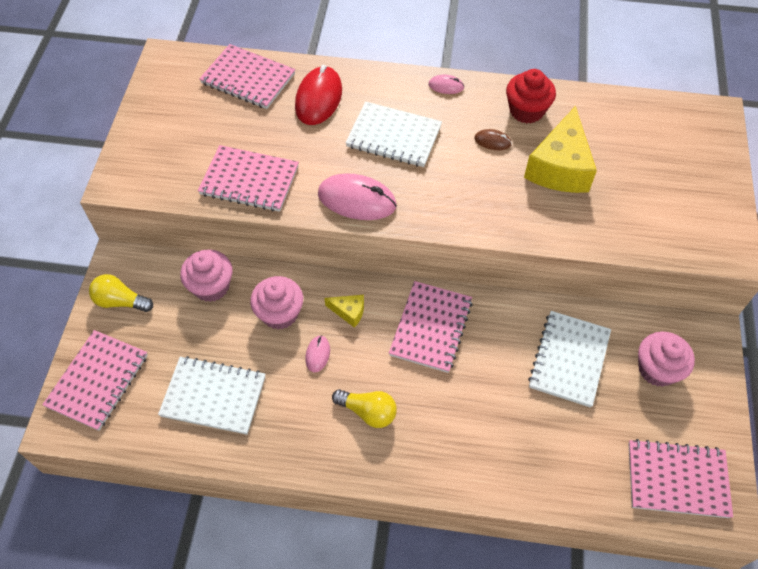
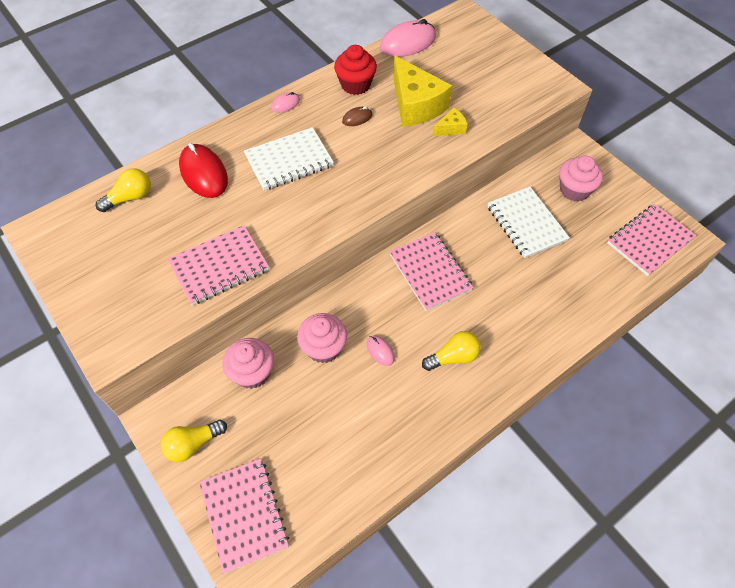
camera: 45 degrees left, 0 degrees up
white notebook [158,356,265,435] -> none
pink notebook [199,44,295,109] -> yellow light bulb [96,168,151,212]
pink mouse [318,173,397,220] -> pink mouse moved to [380,19,436,57]
yellow cheese [324,295,364,328] -> yellow cheese moved to [433,108,467,136]

